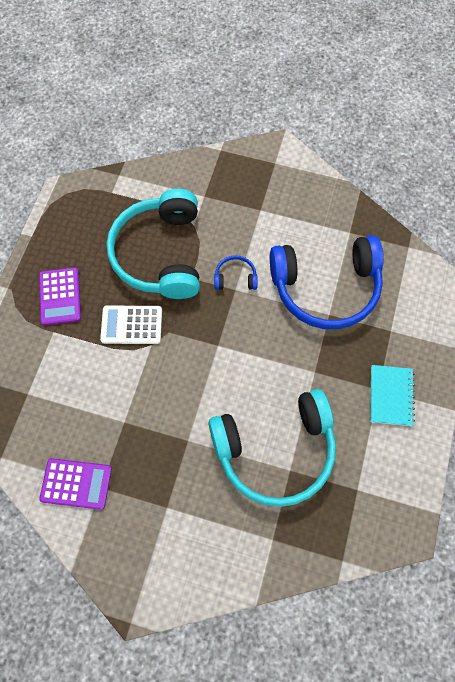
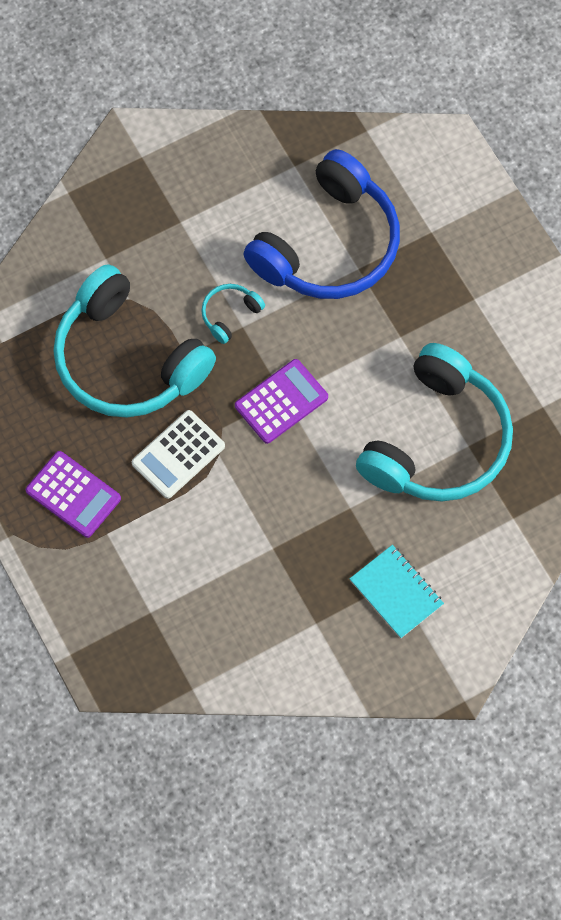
camera: 45 degrees left, 0 degrees up
purple calculator [39,458,112,510] -> purple calculator moved to [235,359,328,444]
blue headphones [214,255,258,290] -> turquoise headphones [201,284,265,344]
turquoise notebook [370,365,415,426] -> turquoise notebook moved to [350,545,444,639]

